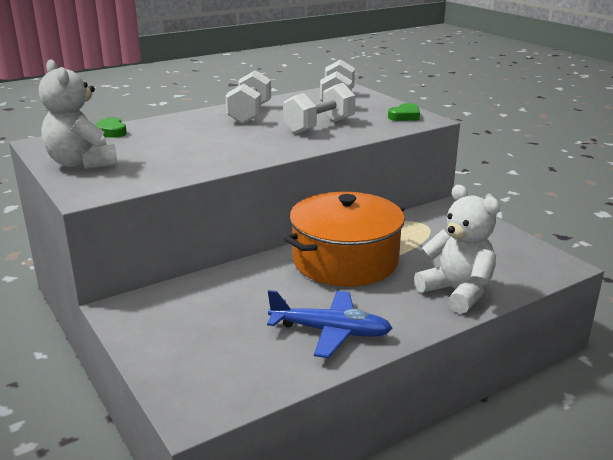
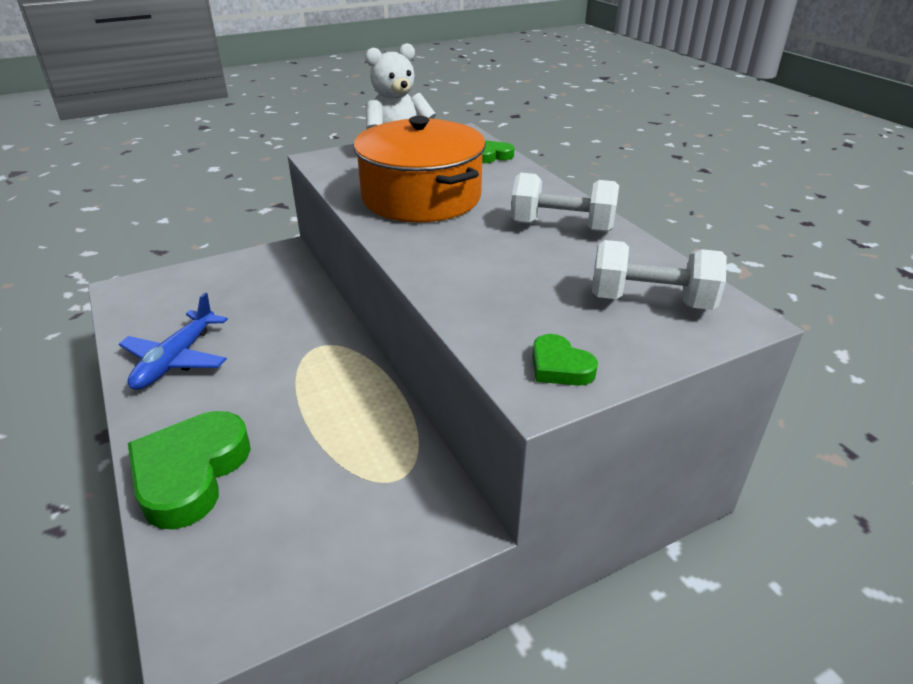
camera: 95 degrees right, 10 degrees up
white dumbbell [283,83,356,134] -> none
orange pot [284,192,405,286] -> orange pot moved to [354,116,486,222]
white teddy bear [414,185,500,314] -> green heart [128,411,251,529]

